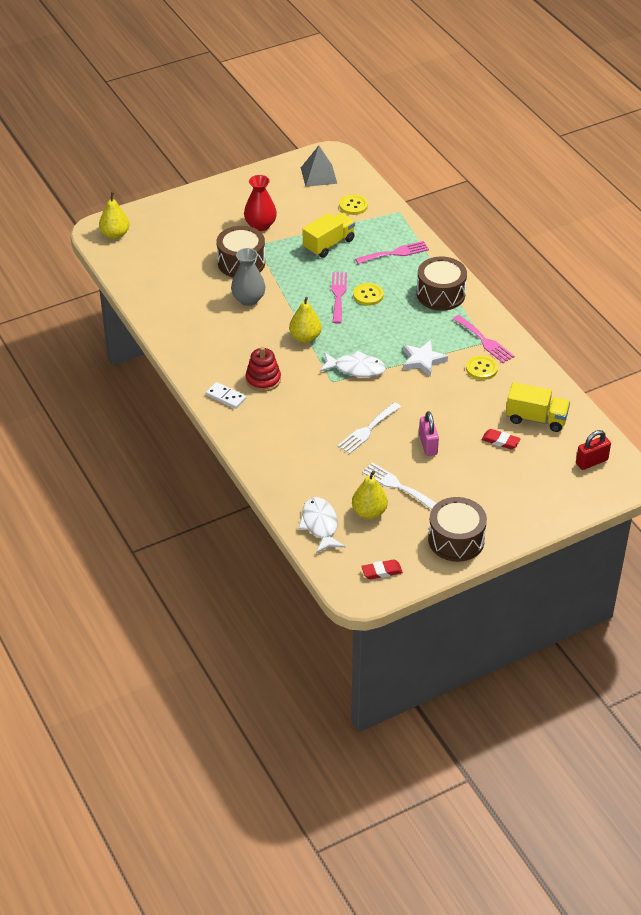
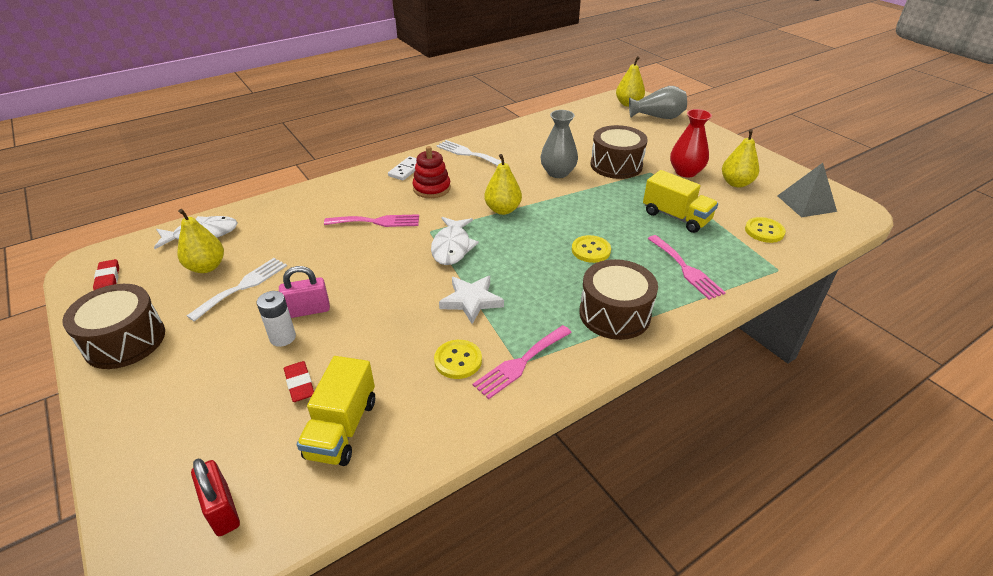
camera: 85 degrees right, 5 degrees down
pink fork [331,272,347,324] -> pink fork moved to [324,214,419,227]
white fork [337,402,401,454] -> white fork moved to [437,140,505,166]
red eraser [482,429,521,449] -> red eraser turned 45 degrees counterclockwise [284,361,314,402]
none -> white battery [256,291,296,347]
none -> grey vase [629,86,687,119]
none -> yellow pear [722,129,759,187]

